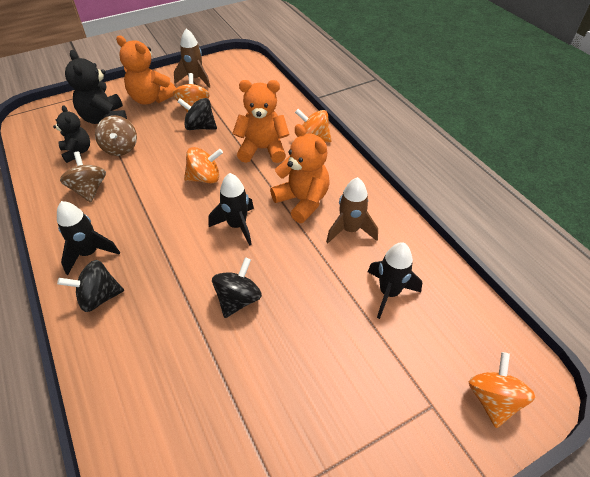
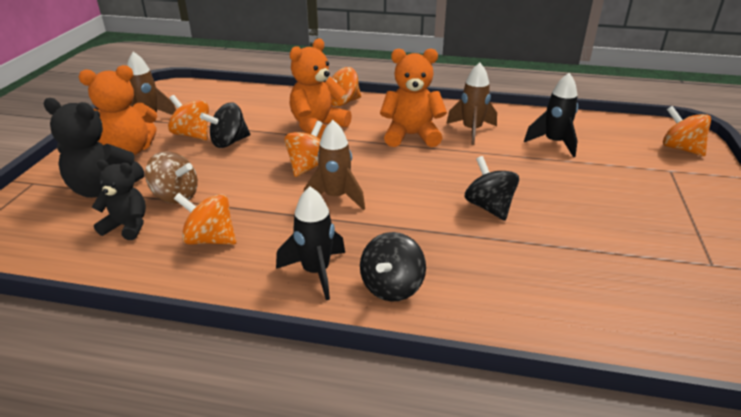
camera: 50 degrees left, 15 degrees down
brown spinning top [60,152,106,203] -> orange spinning top [174,193,236,245]
black rocket [209,173,254,246] -> none
none -> brown rocket [304,120,365,210]

